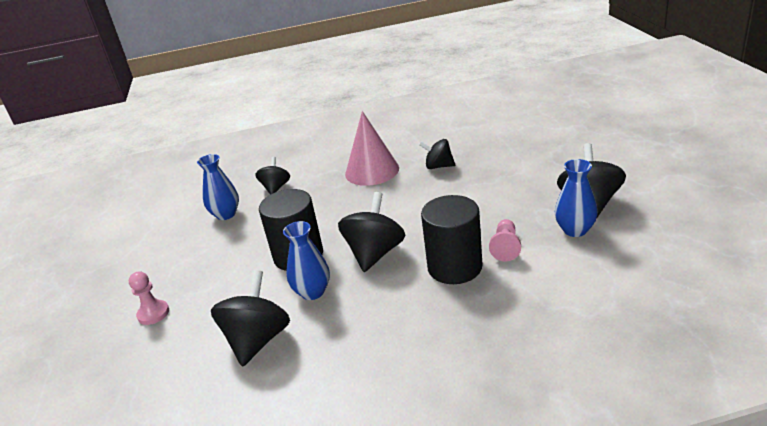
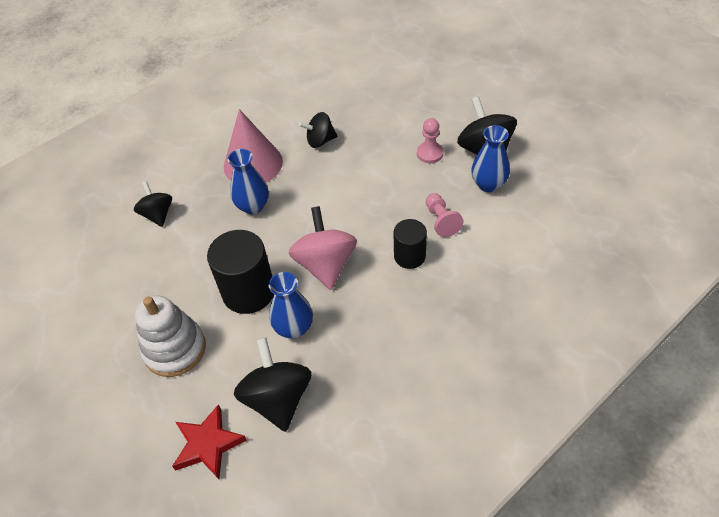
camera: 30 degrees left, 20 degrees up
pink pawn [129,271,169,325] -> pink pawn moved to [417,118,444,163]
blue vase [197,154,239,220] -> blue vase moved to [228,149,269,214]
black spinning top [338,192,405,272] -> pink spinning top [289,206,357,290]
black cylinder [421,195,483,284] -> black cylinder [393,219,427,269], size x0.61
none -> white stacking toy [135,296,206,377]
none -> red star [172,404,247,479]

